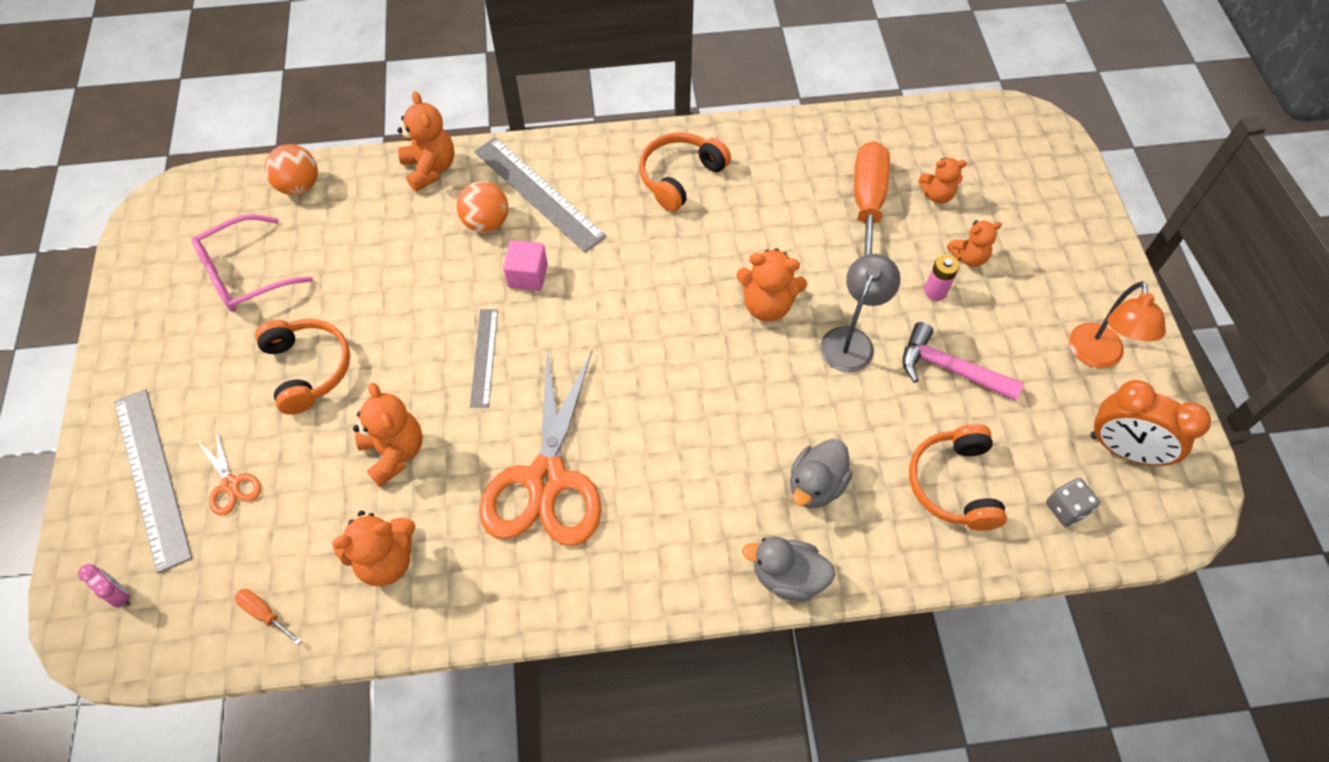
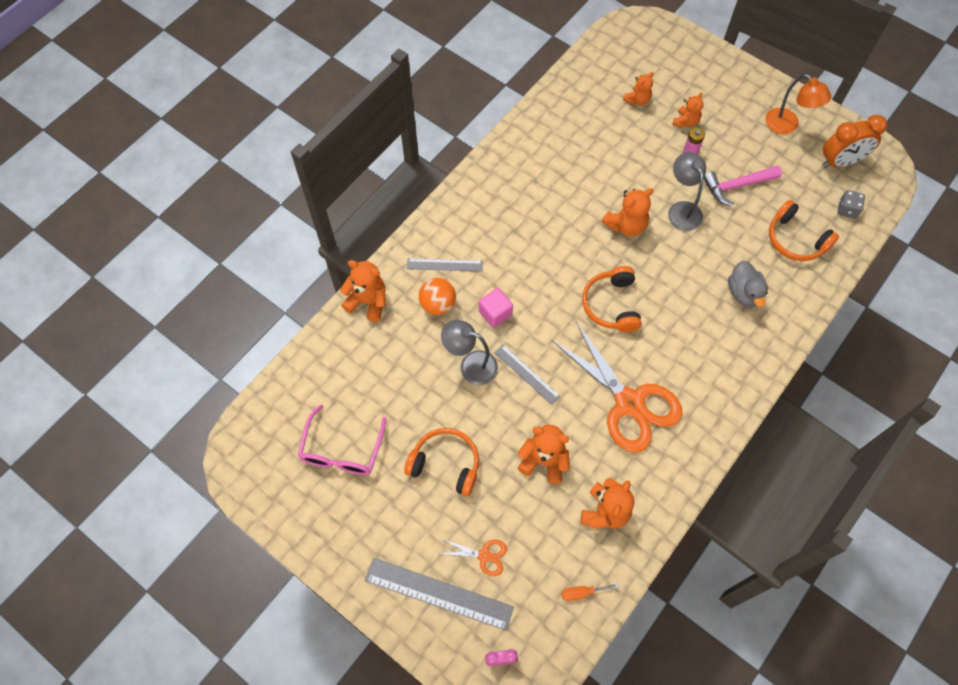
camera: 45 degrees left, 5 degrees up
orange ball [265,144,318,195] -> none
grey ruler [474,137,607,252] -> grey ruler [407,258,483,271], size x0.59
orange headphones [639,132,731,212] -> orange headphones moved to [582,266,642,332]
grey duck [742,537,835,602] -> none
orange screwdriver [854,141,890,255] -> none
none -> grey lamp [441,320,498,385]

